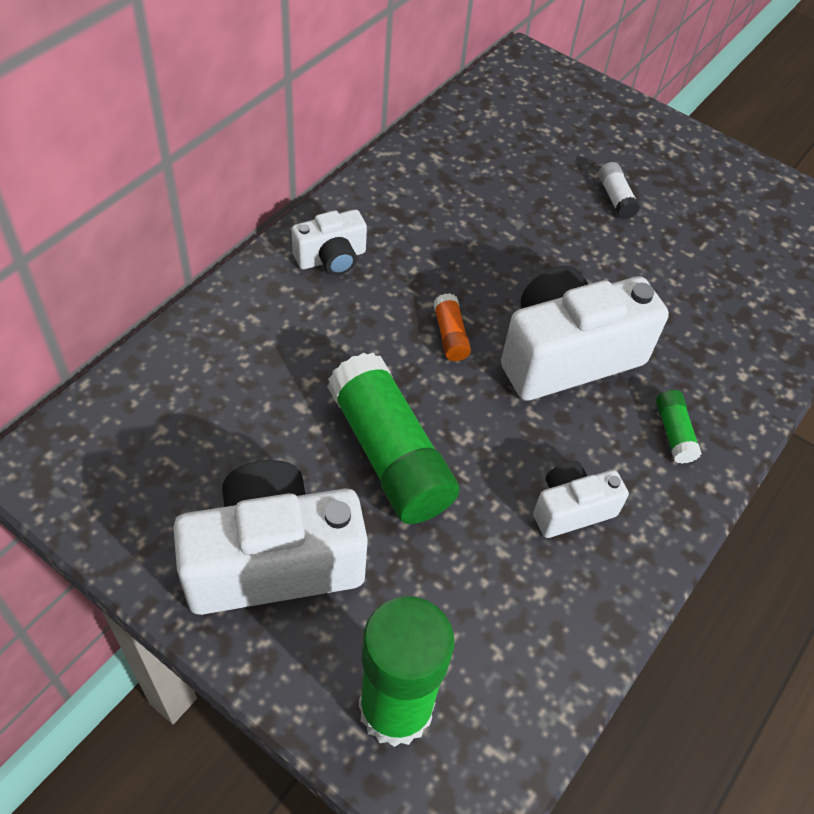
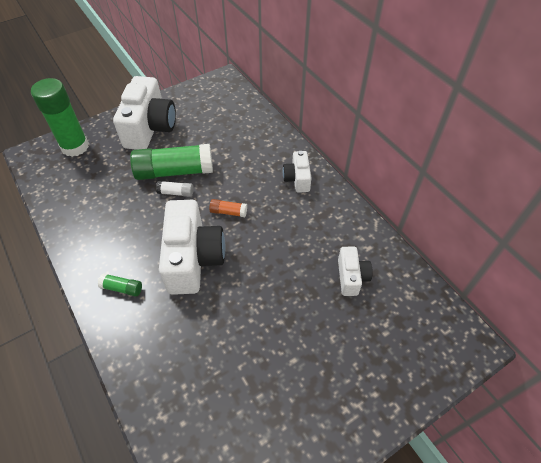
camera: 115 degrees right, 0 degrees up
white camera [533,461,629,538] -> white camera moved to [338,247,373,296]
white glue stick [598,162,640,219] -> white glue stick moved to [156,181,194,197]

